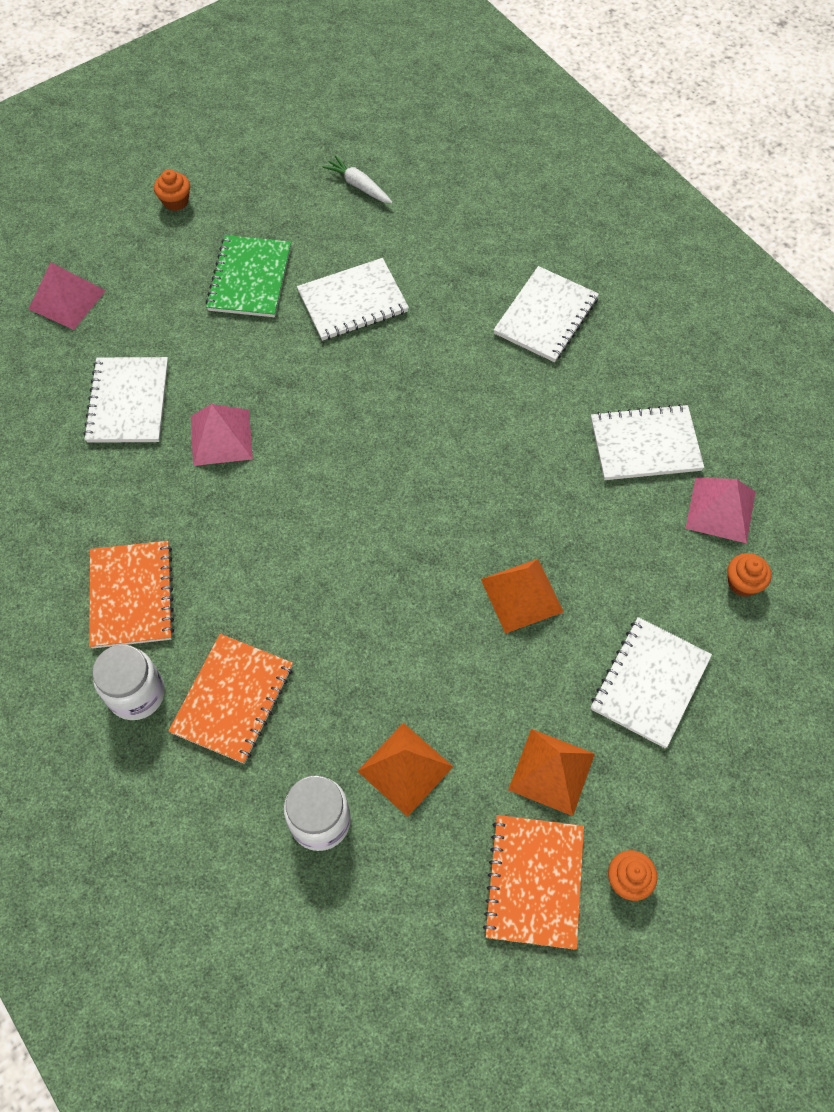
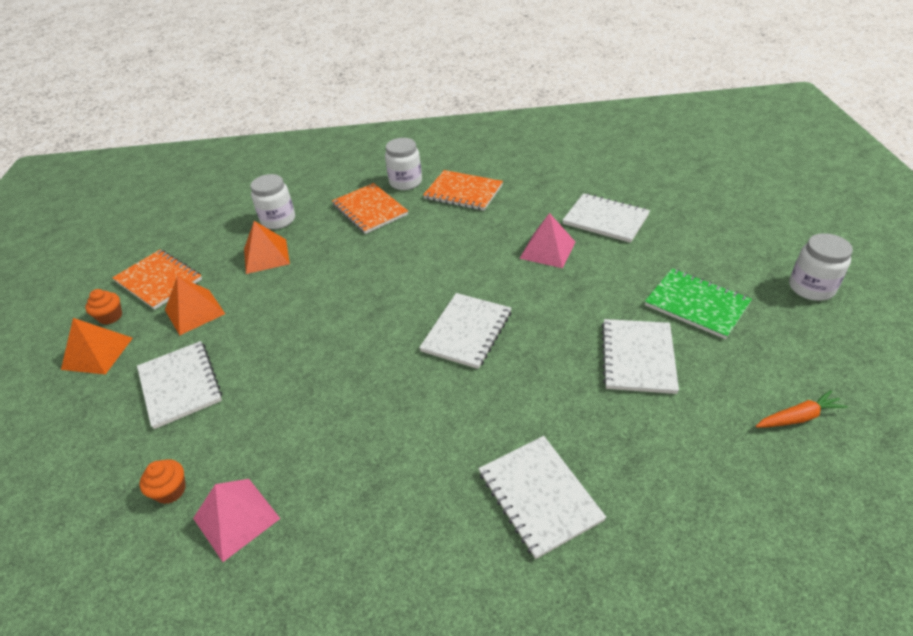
camera: 125 degrees right, 20 degrees down
pink pyramid [29,262,106,330] -> none
orange cupcake [154,170,190,211] -> white jar [789,233,853,301]
white carrot [322,155,393,204] -> orange carrot [756,390,848,428]
orange pyramid [481,559,564,634] -> orange pyramid moved to [61,318,133,375]
white notebook [591,404,704,480] -> white notebook moved to [419,293,512,369]

